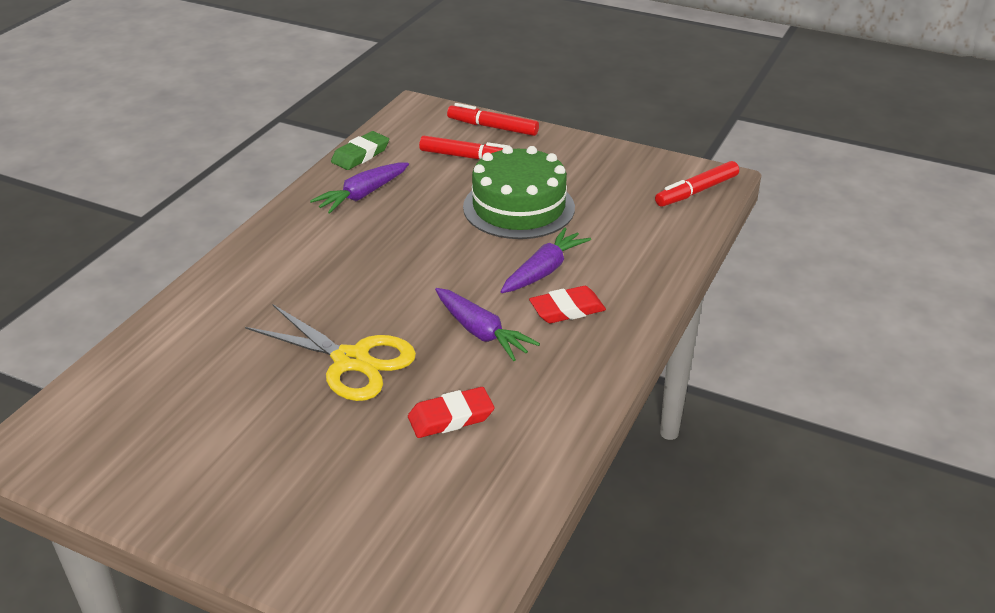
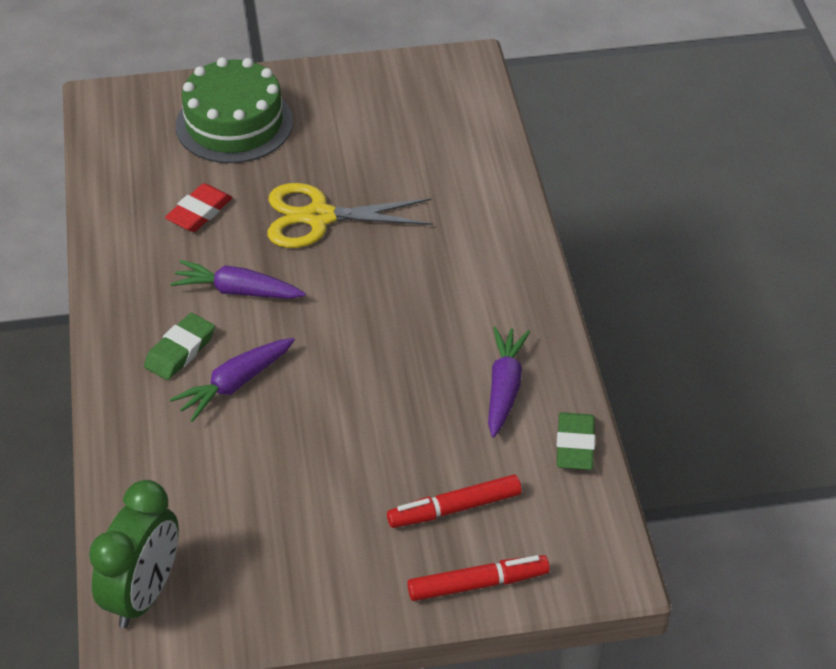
camera: 145 degrees right, 10 degrees up
green cake [463,146,575,239] -> green cake moved to [176,57,293,163]
purple carrot [500,228,591,293] -> purple carrot turned 45 degrees clockwise [170,338,295,422]
red eraser [529,286,606,323] -> green eraser [144,313,215,380]
red marker [655,161,739,207] -> green clock [89,480,179,628]

